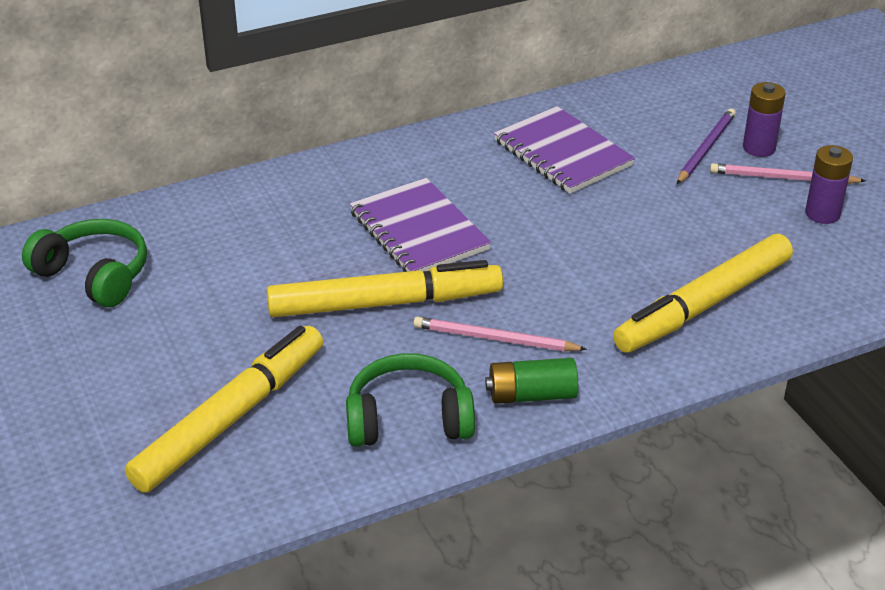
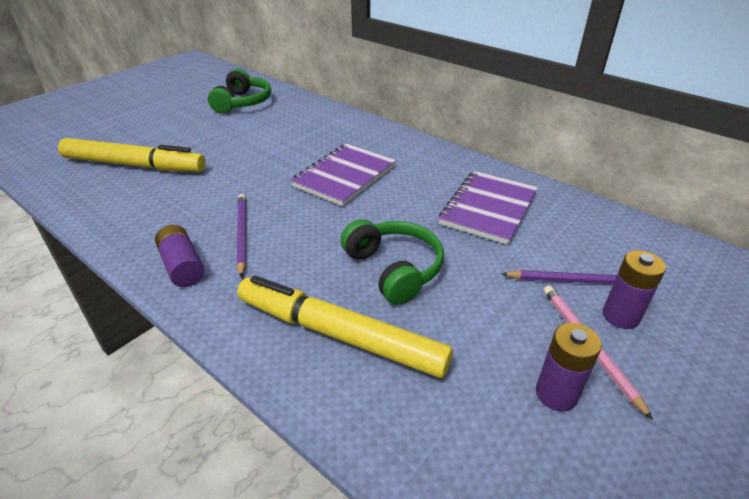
camera: 65 degrees right, 0 degrees up
yellow marker [267,260,503,317] -> none
green headphones [346,353,475,447] -> green headphones moved to [341,219,444,305]
pink pencil [413,317,587,351] -> purple pencil [237,194,246,278]
green battery [485,358,578,404] -> purple battery [155,225,204,287]

